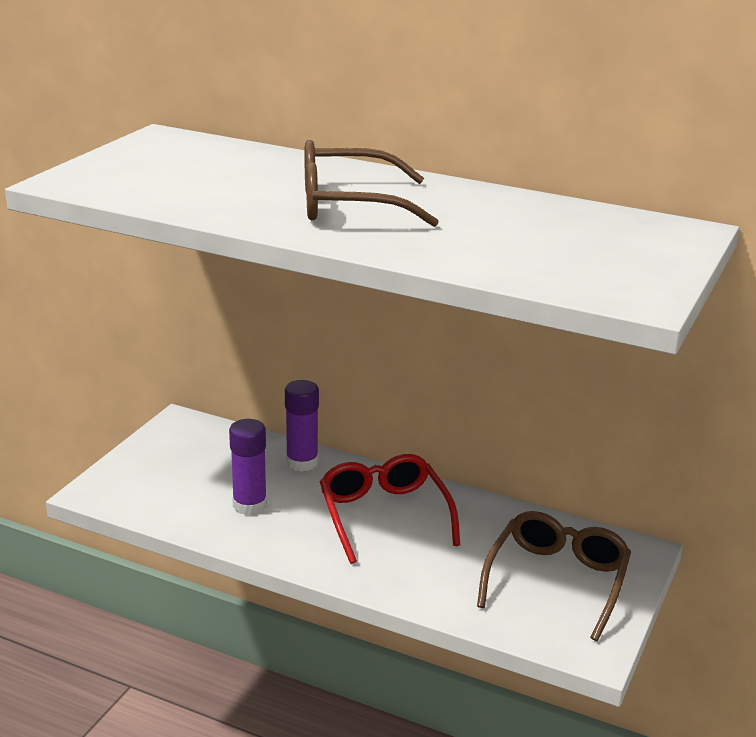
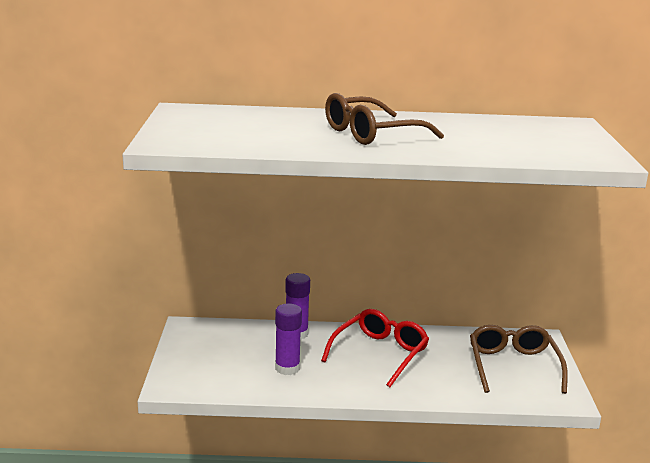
camera: 25 degrees left, 5 degrees down
red glasses [320,454,460,564] -> red glasses turned 75 degrees clockwise [321,309,429,387]

